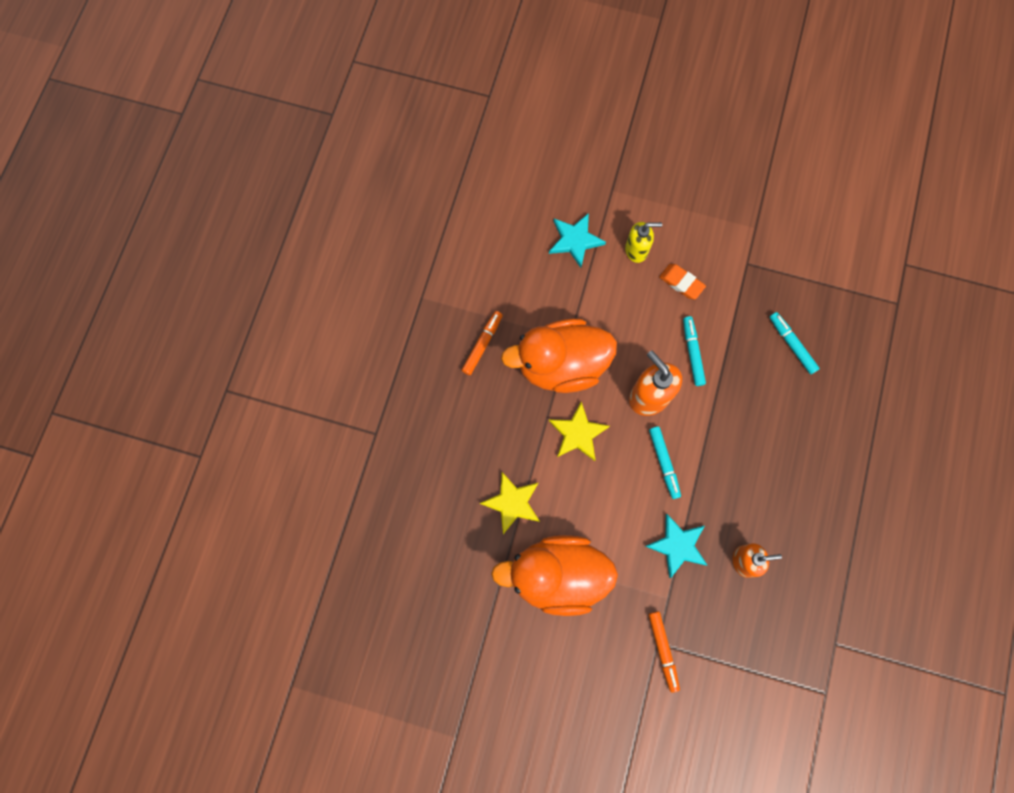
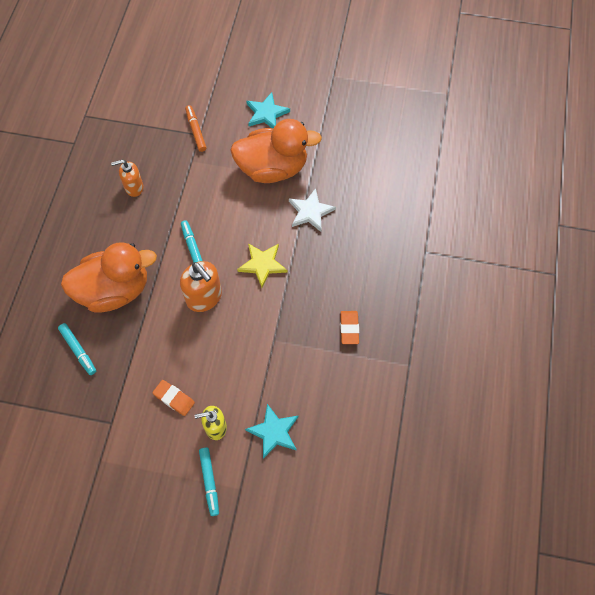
camera: 175 degrees right, 10 degrees down
orange marker [461,311,503,375] -> orange eraser [340,311,359,344]
yellow star [480,472,540,534] -> white star [289,188,336,232]
orange duck [501,318,617,393] -> orange duck moved to [61,242,157,313]
turquoise star [645,514,707,578] -> turquoise star moved to [246,92,290,128]
turquoise marker [683,316,706,386] -> turquoise marker moved to [199,447,219,516]

